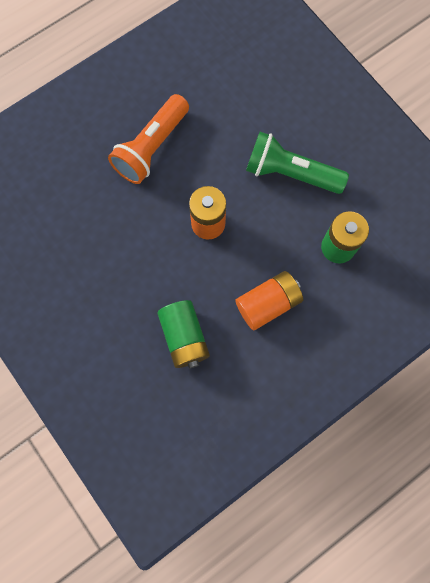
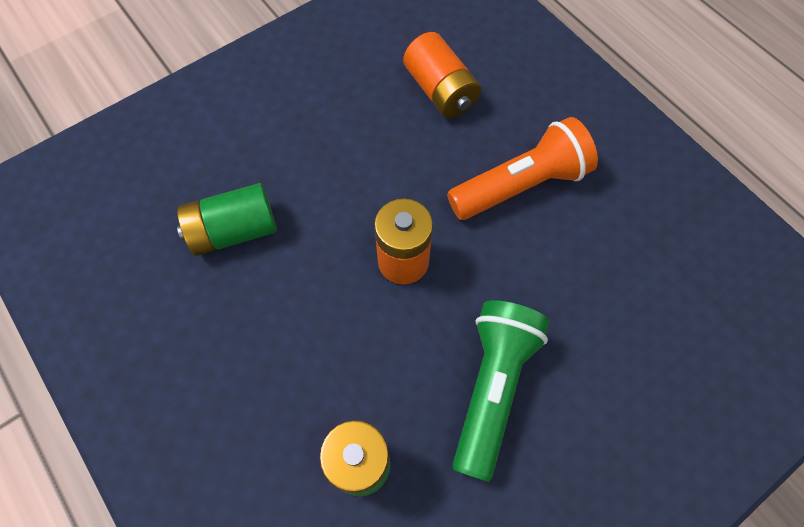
camera: 90 degrees right, 10 degrees down
orange flashlight [108,94,189,184] -> orange flashlight turned 120 degrees clockwise [447,117,598,220]
orange battery [235,271,303,330] -> orange battery moved to [403,32,481,118]

